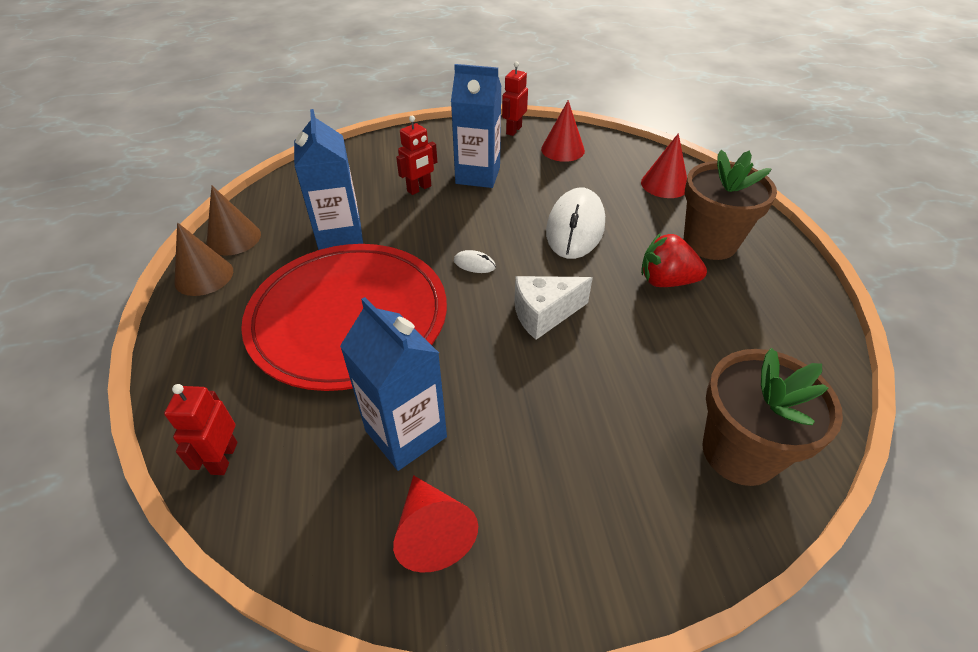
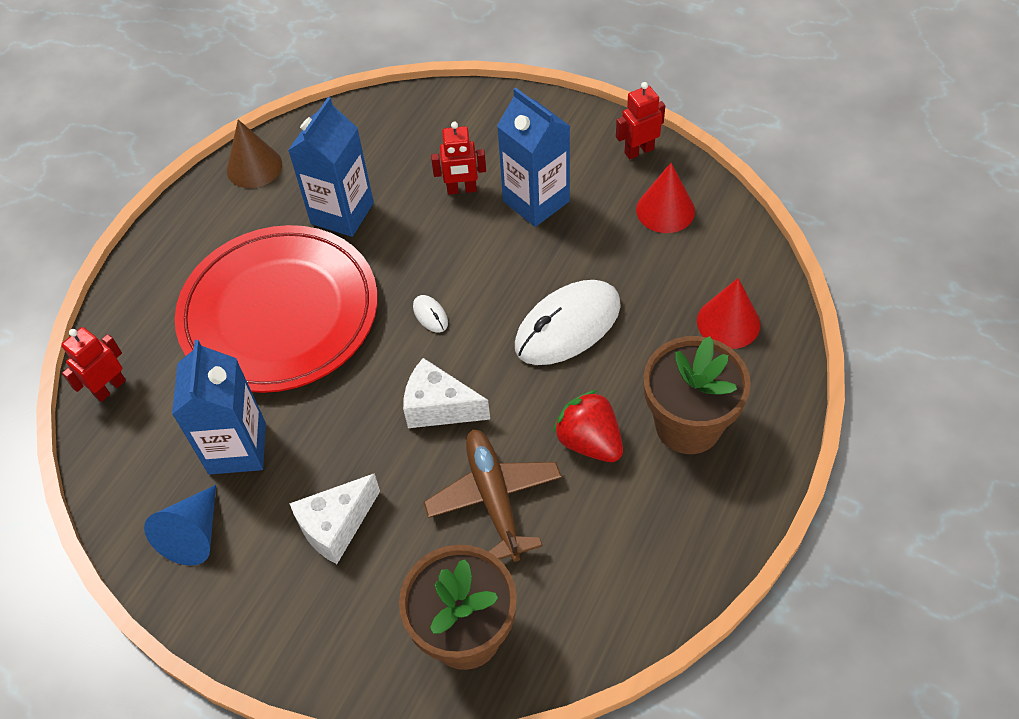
camera: 40 degrees right, 10 degrees up
brown cone [174,223,233,296] -> none
red cone [393,475,478,573] -> blue cone [144,485,216,566]
none -> white cheese [289,473,380,564]
none -> brown plane [424,430,562,562]

